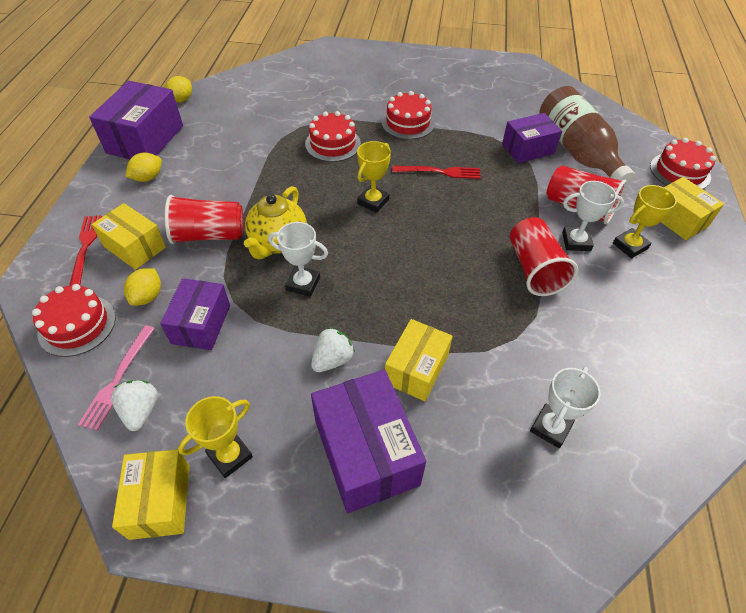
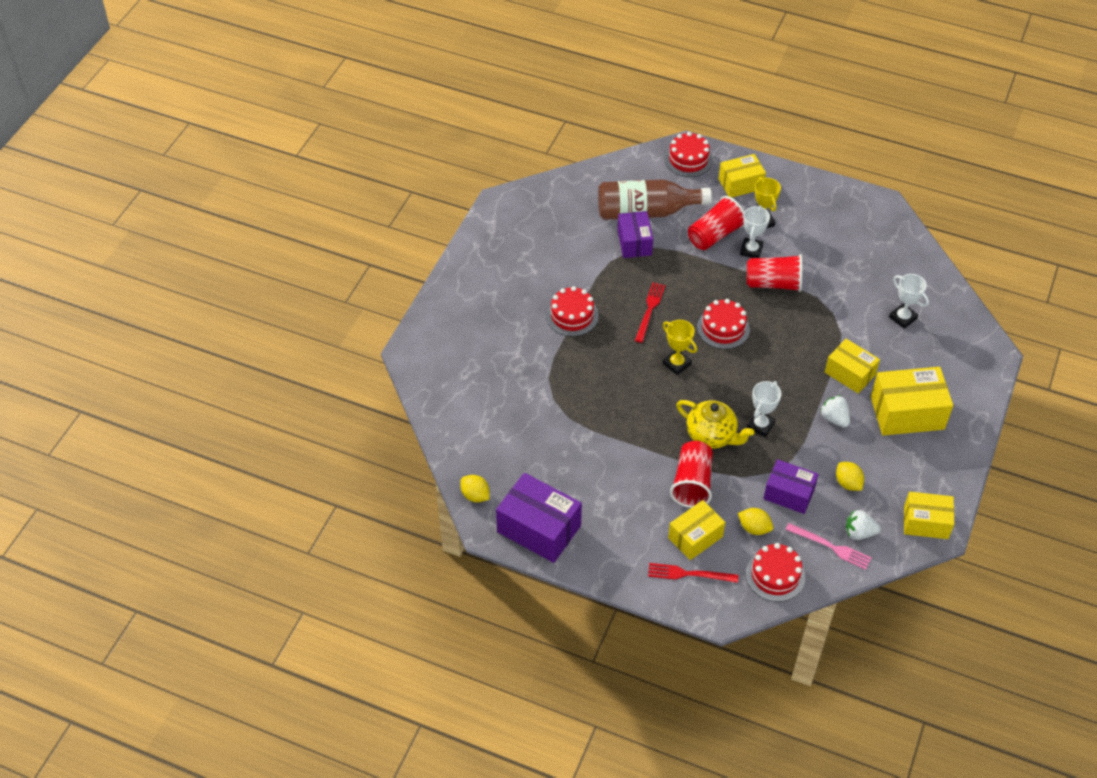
camera: 75 degrees left, 0 degrees up
yellow lemon [125,153,162,182] -> yellow lemon moved to [836,462,864,491]
yellow trophy [178,396,253,478] -> none
red cake [305,111,361,162] -> red cake moved to [697,299,750,349]
purple box [311,369,426,513] -> yellow box [871,367,953,436]

